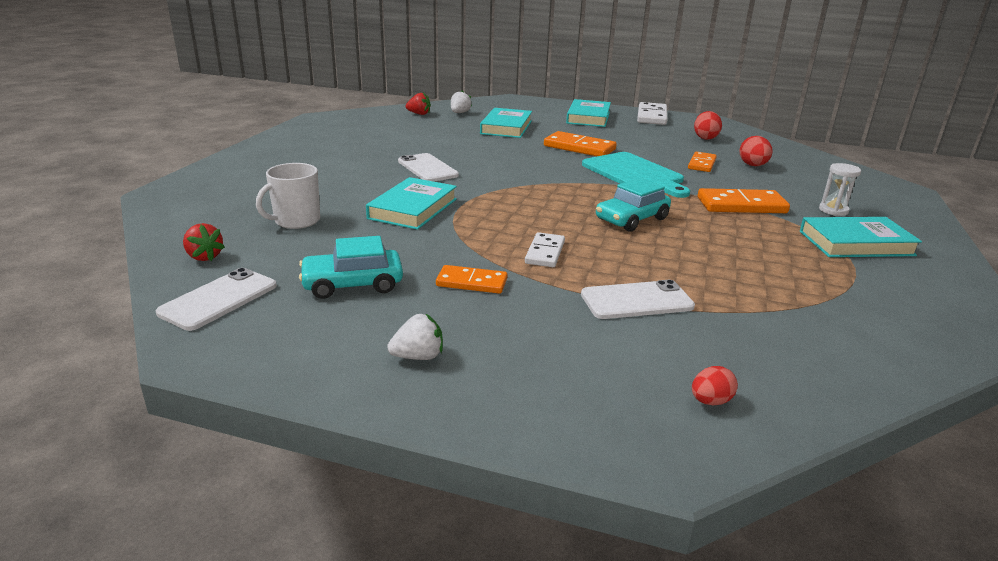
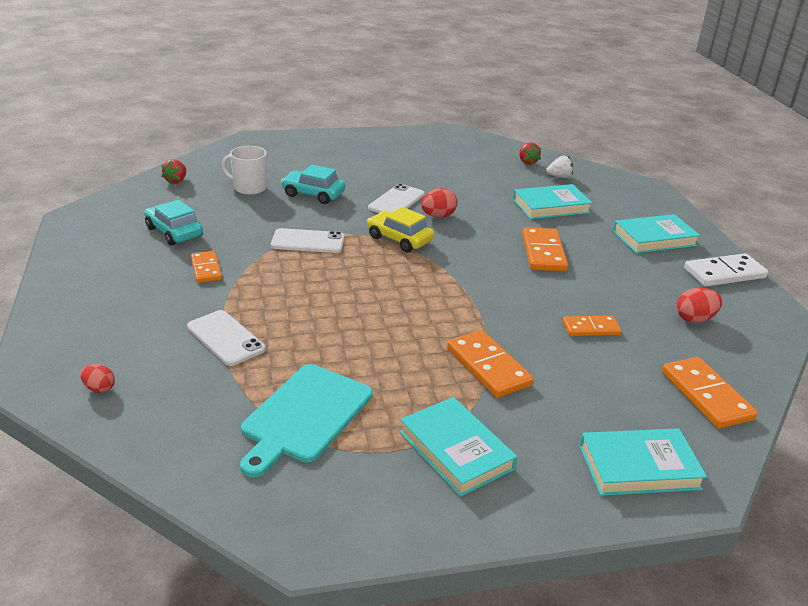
camera: 60 degrees right, 5 degrees up
white phone [156,268,277,331] -> white phone moved to [271,228,344,253]
turquoise book [366,177,457,230] -> turquoise book moved to [579,428,707,496]
white strawberry [387,314,443,360] -> none
white domino [525,232,565,267] -> none
turquoise cutting board [582,152,690,198] -> turquoise cutting board moved to [240,364,373,477]
turquoise car [596,178,671,232] -> turquoise car moved to [281,165,345,204]
red egg [739,136,772,166] -> red egg moved to [421,188,457,218]
white hourglass [819,163,861,216] -> none
none -> yellow car [367,207,434,252]
none -> orange domino [662,357,758,429]

